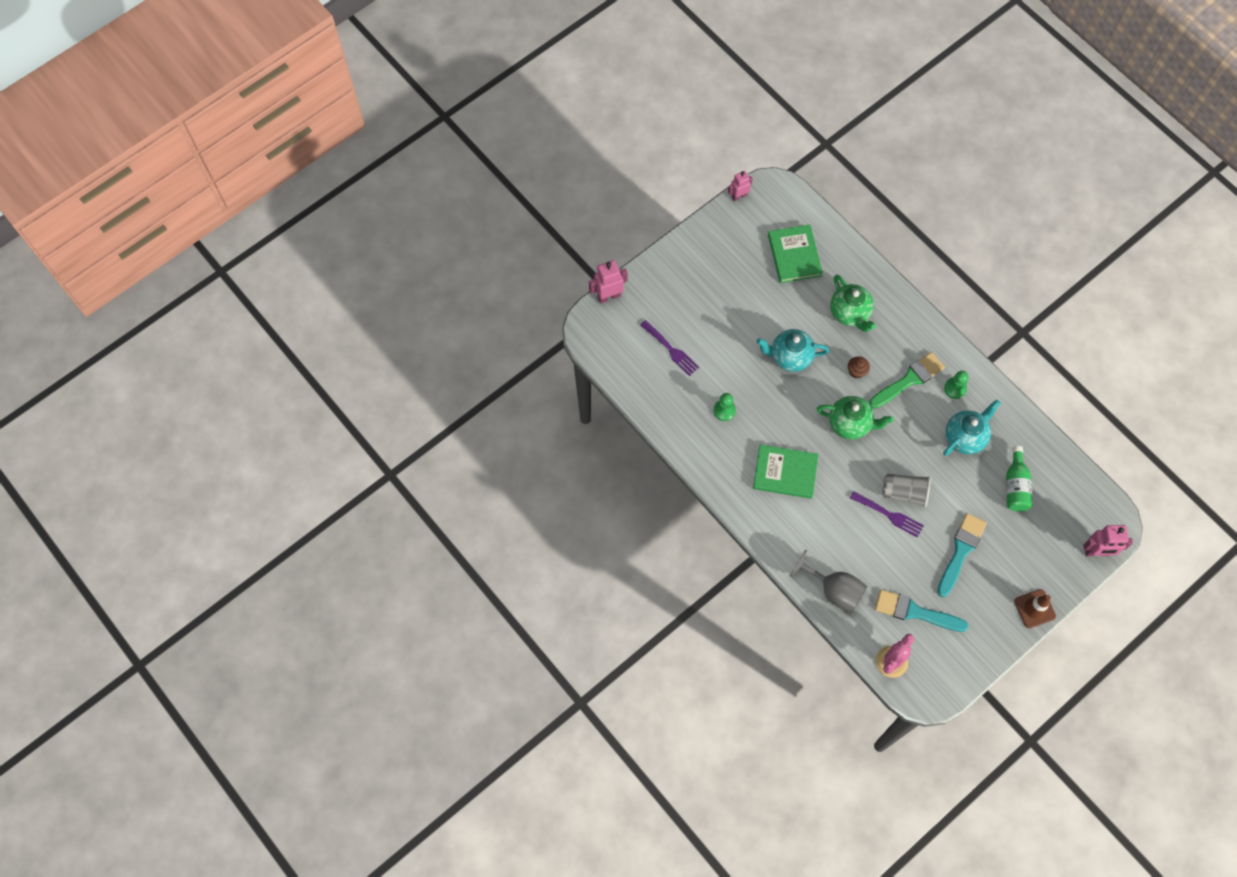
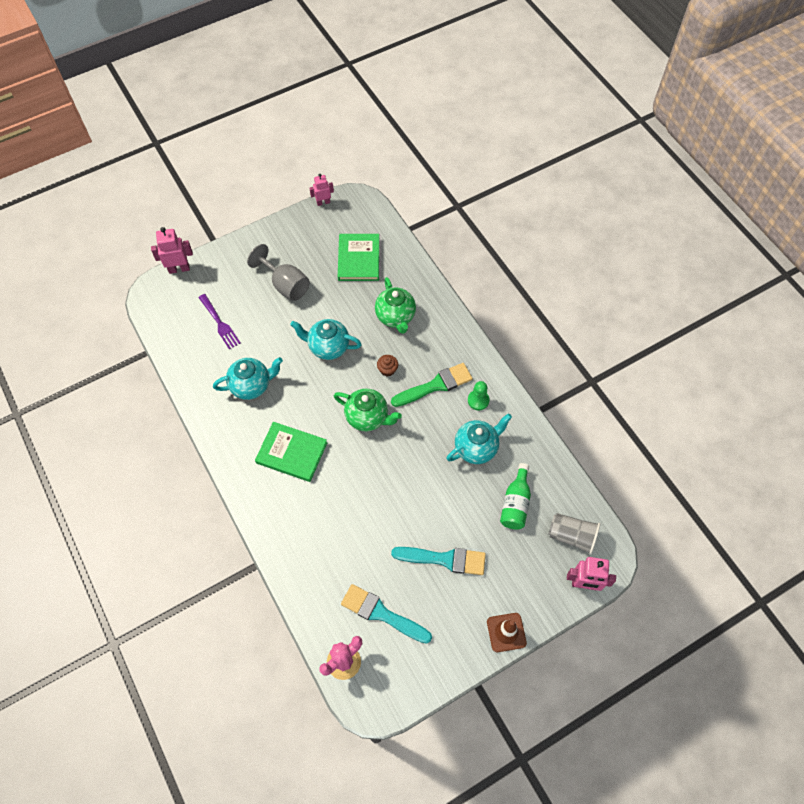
camera: 10 degrees right, 5 degrees down
green pawn [713,393,736,421] -> turquoise teapot [213,357,283,400]
grey goblet [790,550,868,613] -> grey goblet moved to [247,244,310,301]
purple fork [850,491,924,538] -> none
grey cup [882,474,931,507] -> grey cup moved to [548,513,600,555]
turquoise brush [937,513,987,597] -> turquoise brush turned 60 degrees clockwise [391,547,486,575]

